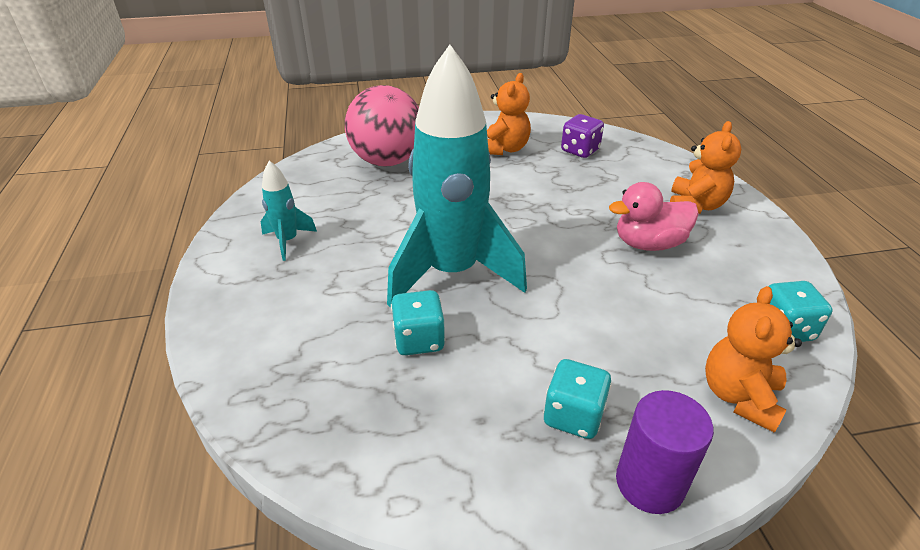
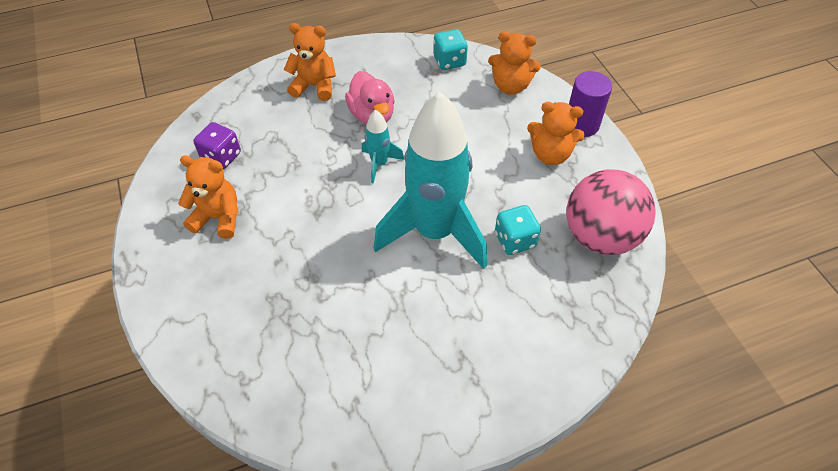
camera: 100 degrees left, 15 degrees up
turquoise rocket [261,161,317,261] -> turquoise rocket moved to [362,110,404,184]
pink ball [345,85,419,167] -> pink ball moved to [566,169,656,255]
turquoise dice [543,359,612,439] -> orange teddy bear [527,102,585,165]

